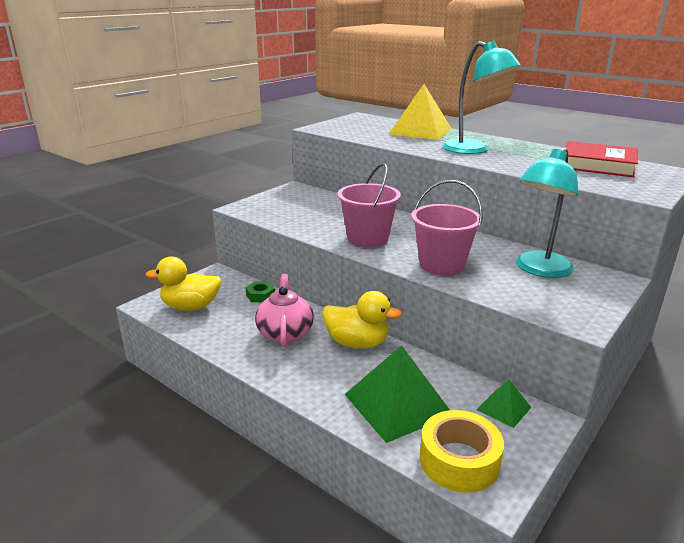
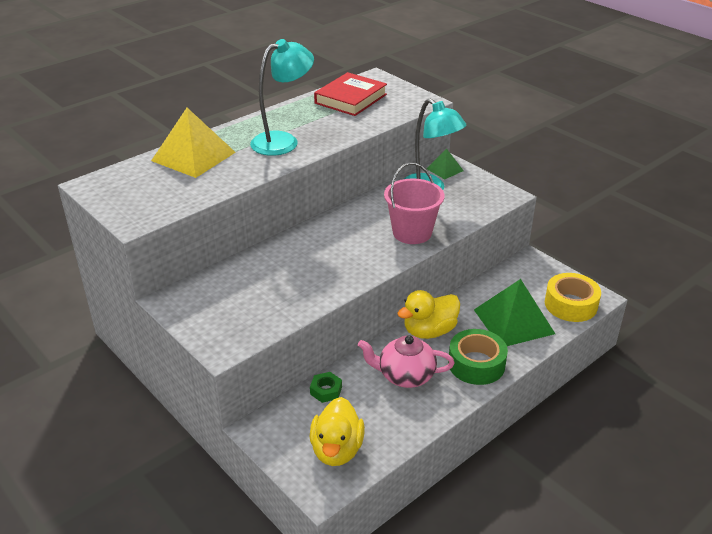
camera: 80 degrees left, 10 degrees up
yellow duck [322,291,402,349] -> yellow duck turned 150 degrees counterclockwise [397,290,460,339]
pink bucket [337,163,401,247] -> none
green pyramid [477,380,531,428] -> green pyramid moved to [427,149,464,179]
none -> green tape [448,329,508,385]

